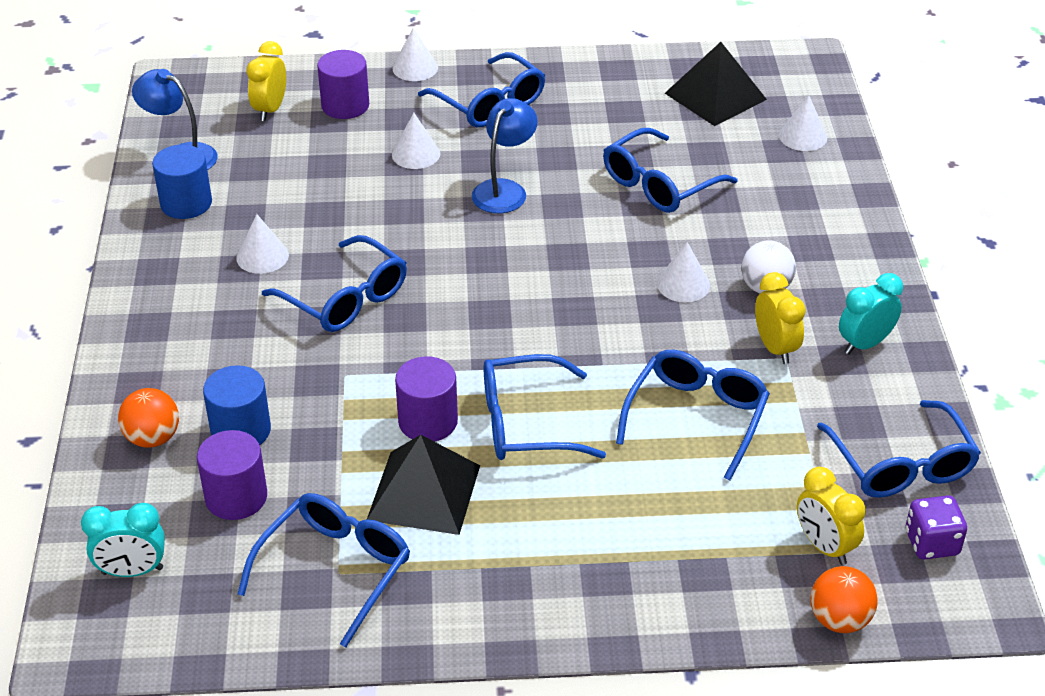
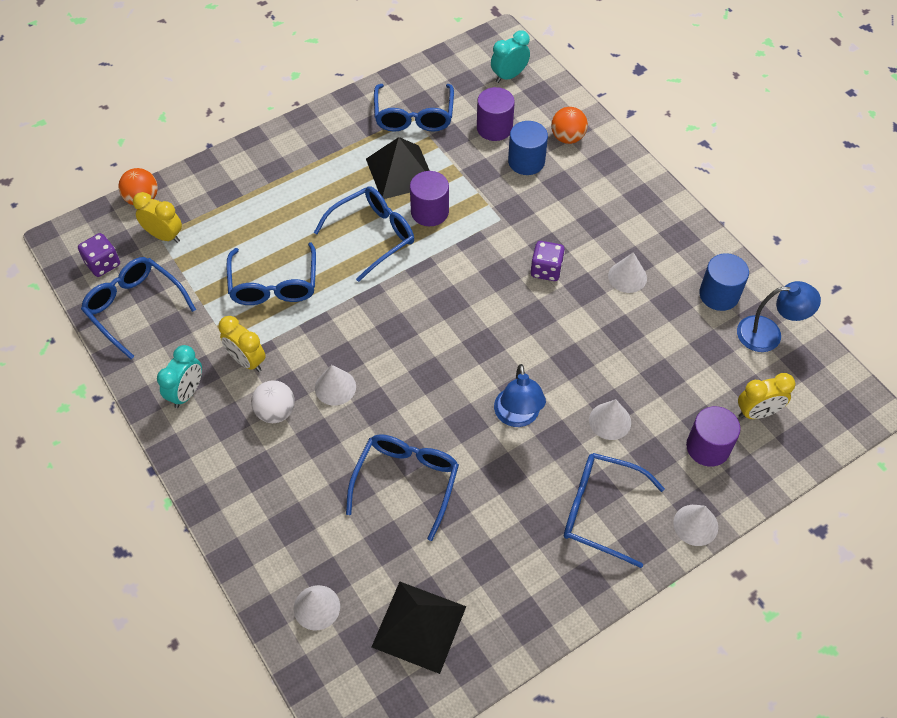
camera: 150 degrees right, 15 degrees up
yellow clock [246,41,286,121] -> yellow clock turned 90 degrees clockwise [738,373,795,419]
blue glasses [262,235,407,332] -> purple dice [531,241,565,281]

